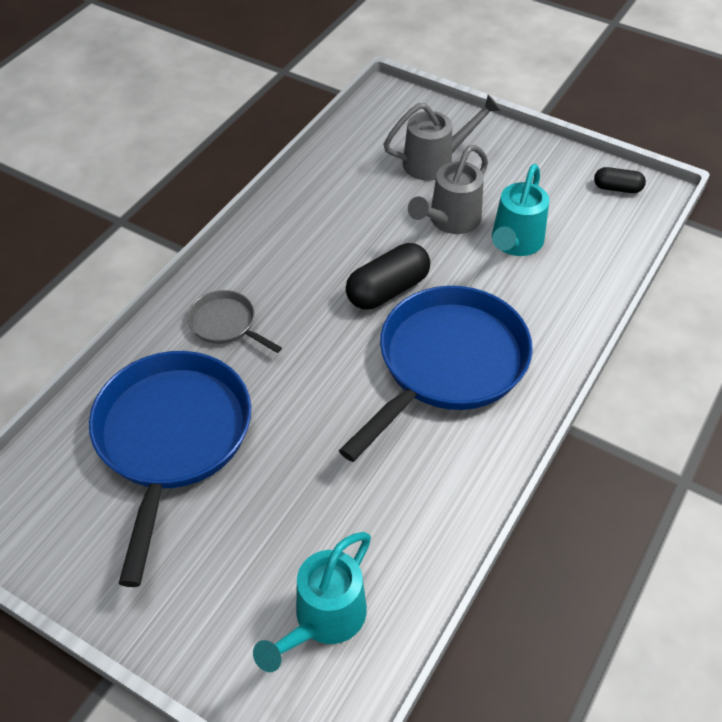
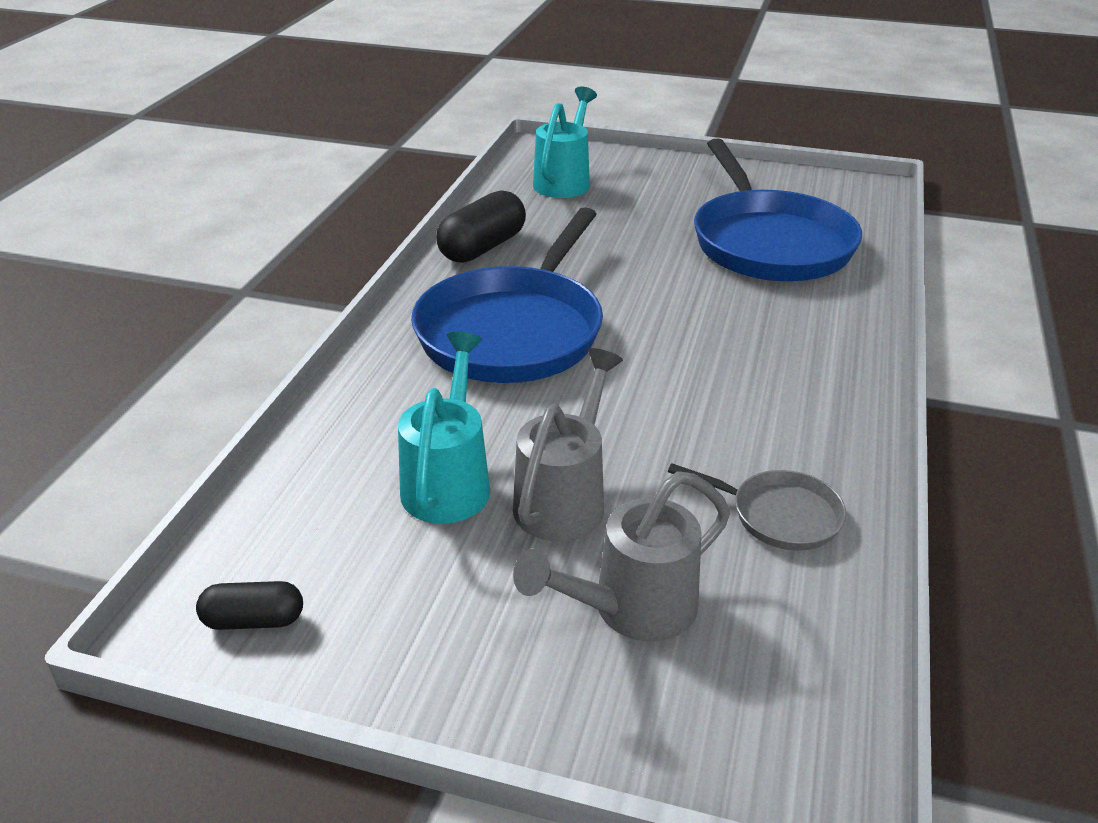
camera: 165 degrees right, 15 degrees down
grey pan [188,290,282,353] -> grey pan moved to [668,463,846,551]
black capsule [346,243,430,309] -> black capsule moved to [436,190,526,263]

